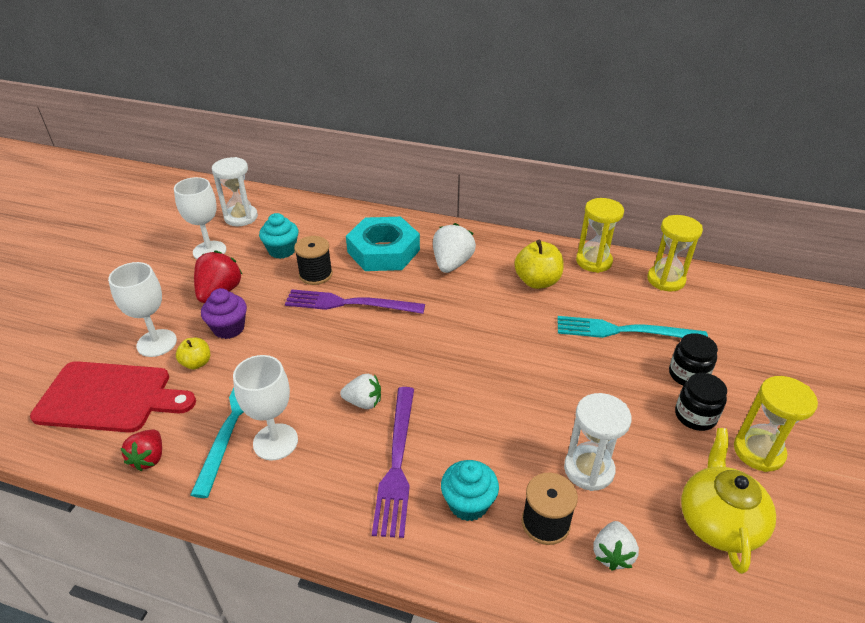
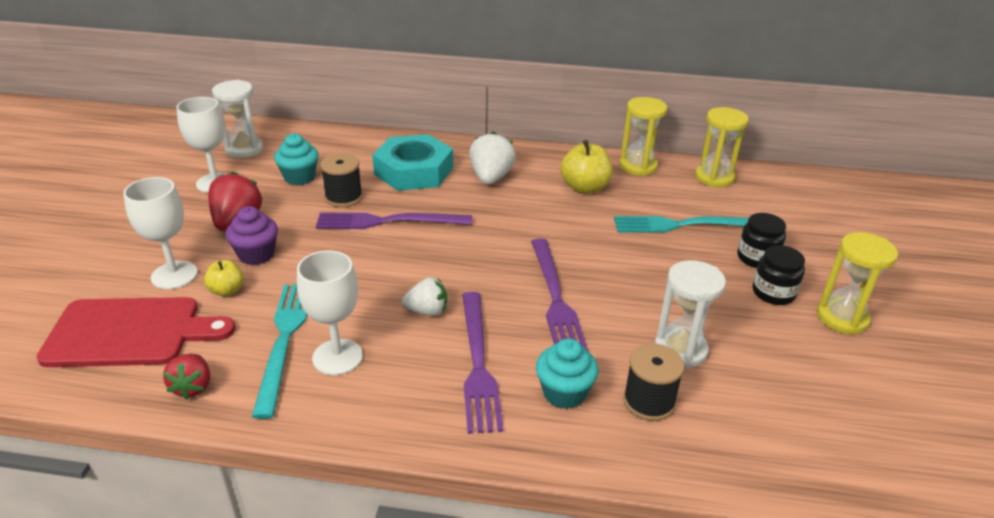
camera: 10 degrees left, 5 degrees down
white strawberry [593,521,639,571] -> none
yellow teapot [681,428,776,574] -> none
none -> purple fork [531,238,588,351]

